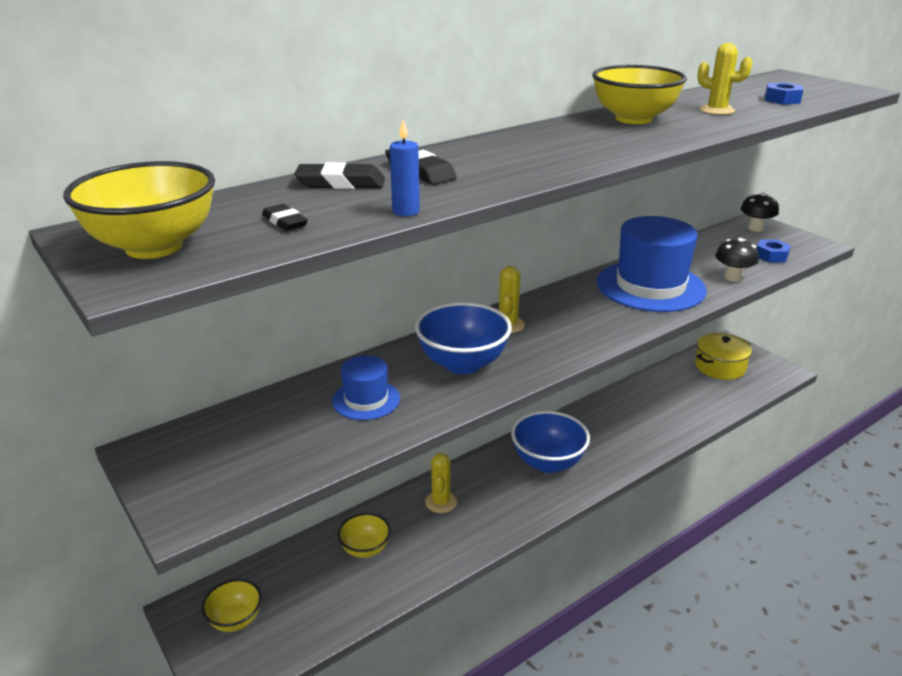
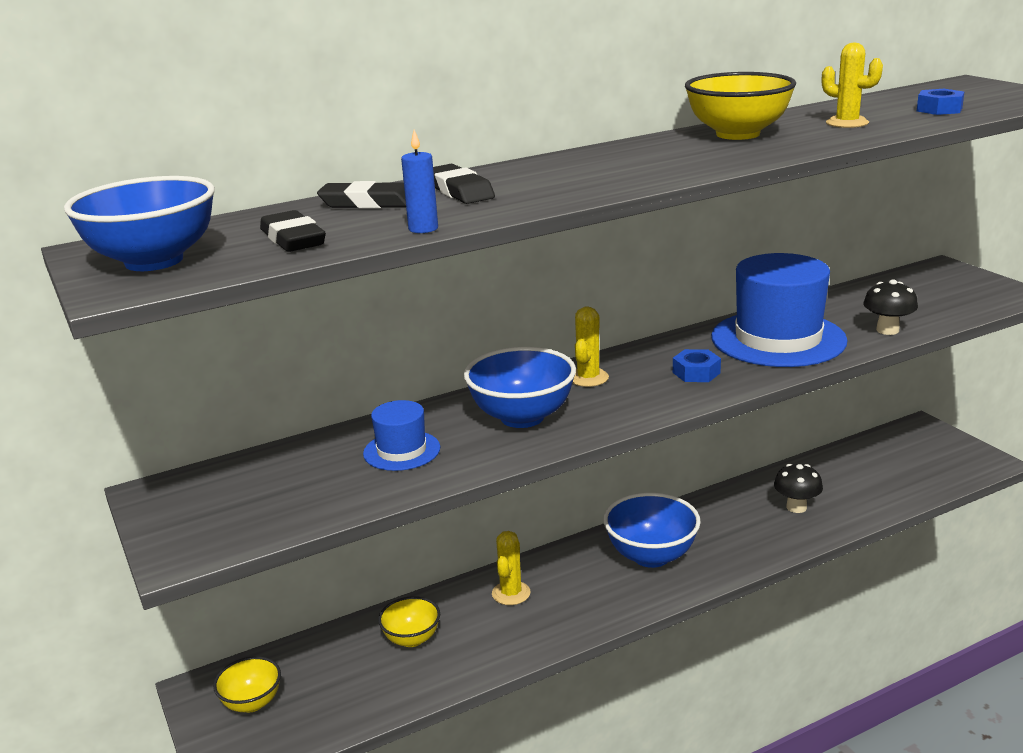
camera: 10 degrees right, 5 degrees down
yellow bowl [63,161,215,259] -> blue bowl [64,176,215,271]
black eraser [262,204,308,231] -> black eraser [260,210,326,252], size x1.60
yellow pot [695,333,752,380] -> none
black mushroom [741,192,779,232] -> black mushroom moved to [774,464,823,513]
blue nut [757,240,791,263] -> blue nut moved to [673,349,721,382]

